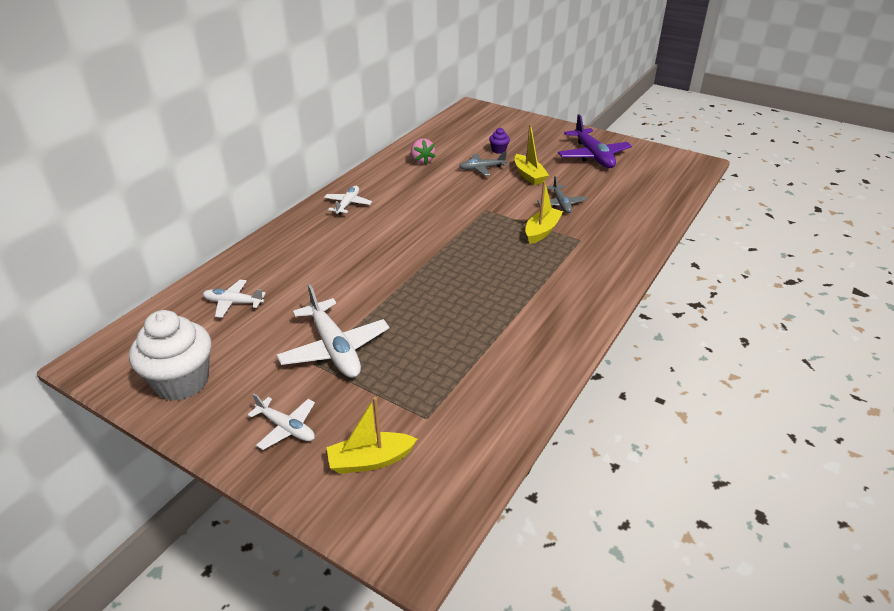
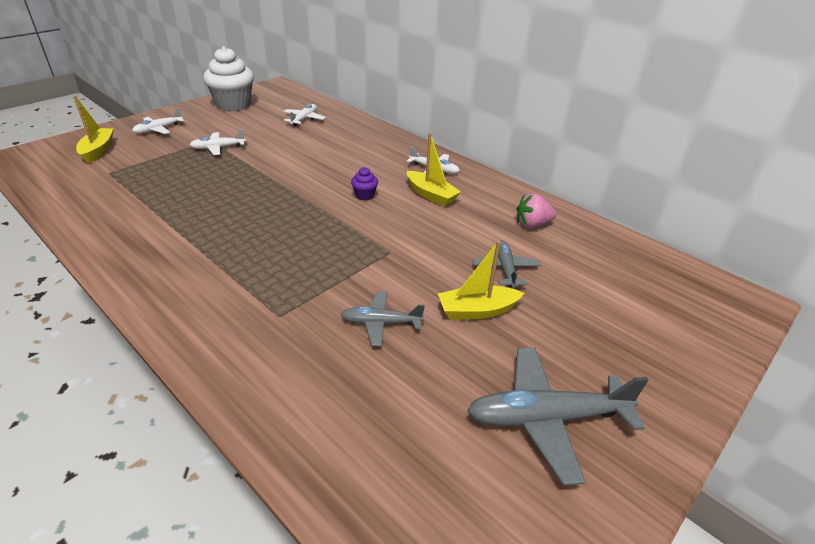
camera: 100 degrees right, 0 degrees up
white plane [277,284,389,378] -> white plane [190,129,246,155], size x0.57
purple cupcake [489,128,510,154] -> purple cupcake moved to [351,167,378,201]
yellow boat [525,181,563,244] -> yellow boat moved to [407,133,461,206]
purple plane [558,114,632,168] -> grey plane [467,347,648,485]

